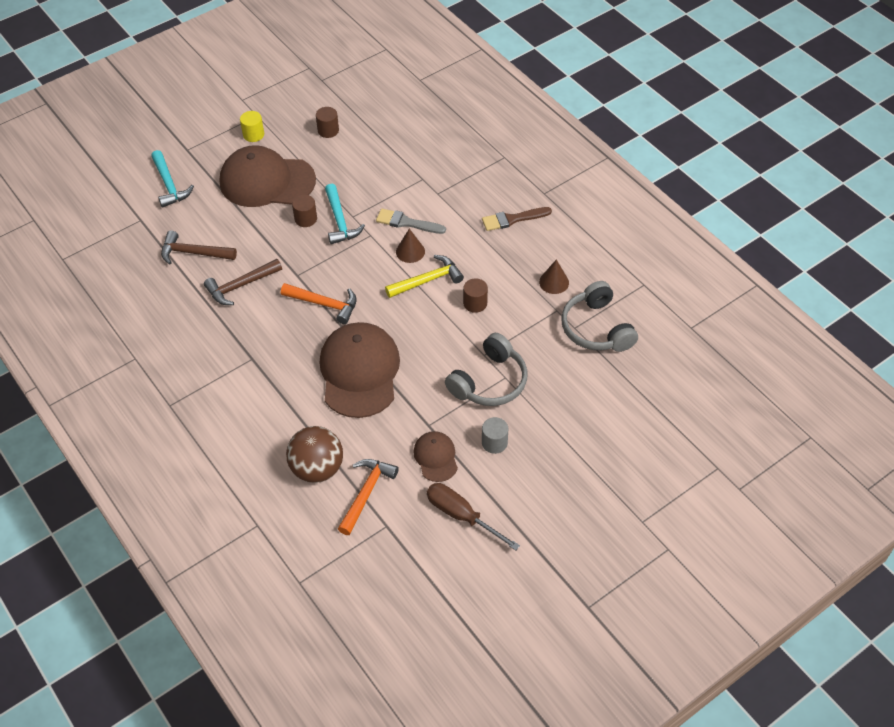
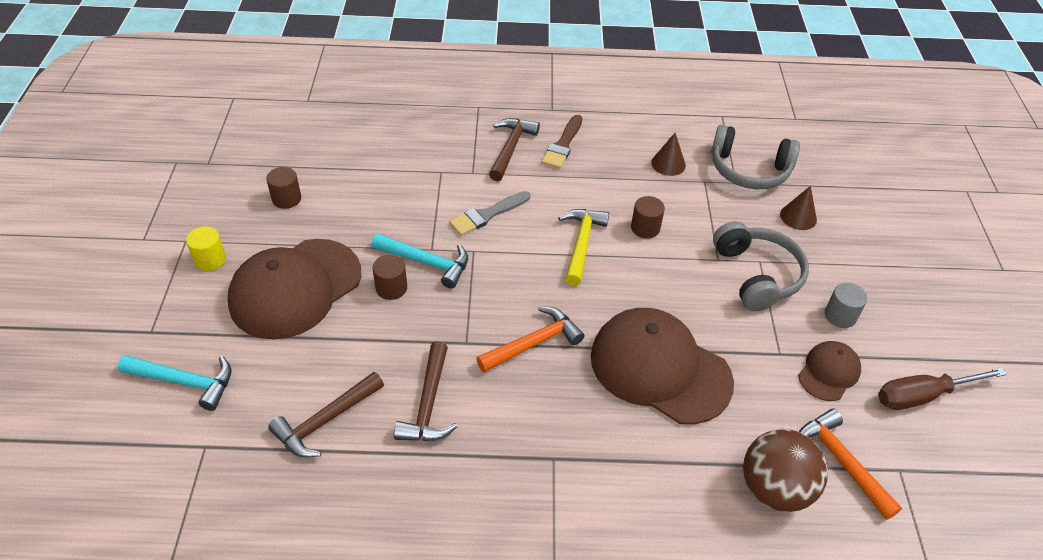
camera: 55 degrees left, 5 degrees down
brown cone [396,229,425,263] -> brown cone moved to [780,186,817,230]
brown cap [413,431,458,482] -> brown cap turned 105 degrees clockwise [798,341,861,401]
none -> brown hammer [489,118,540,181]

